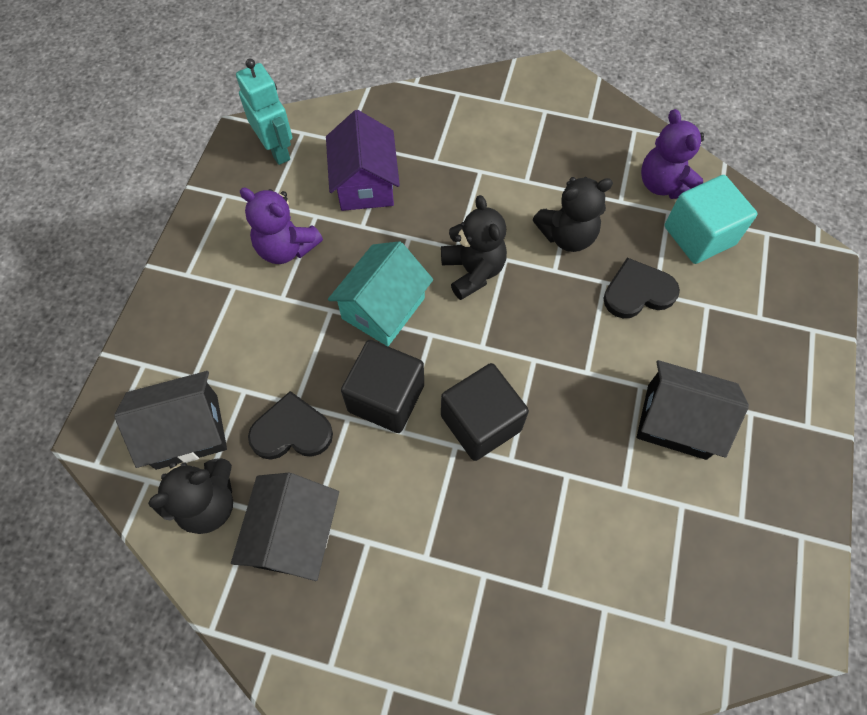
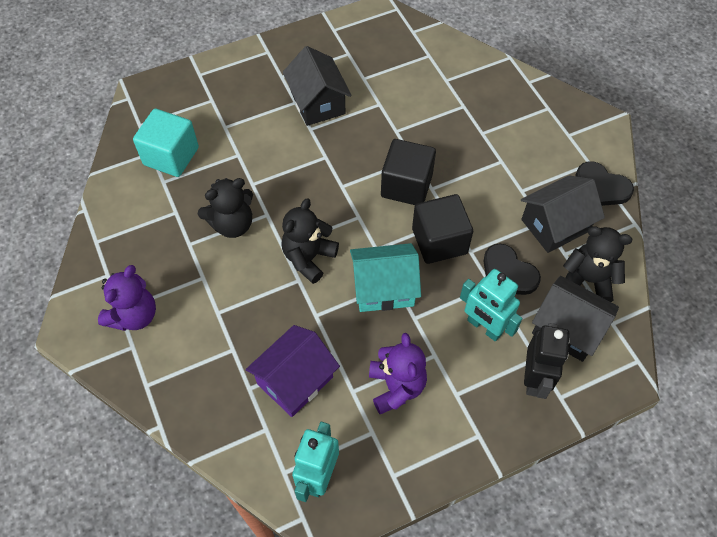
camera: 130 degrees left, 5 degrees down
black teddy bear [533,177,613,252] -> black teddy bear turned 120 degrees clockwise [198,178,253,238]
black heart [603,258,680,318] -> black heart moved to [575,161,634,206]
purple teddy bear [641,109,704,199] -> purple teddy bear moved to [98,265,156,331]
none -> turquoise robot [460,269,522,342]
none -> black robot [524,323,570,399]

